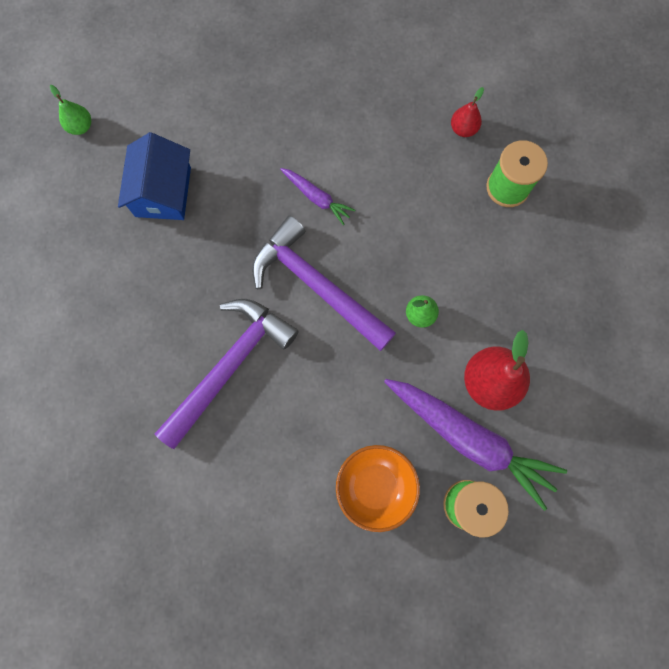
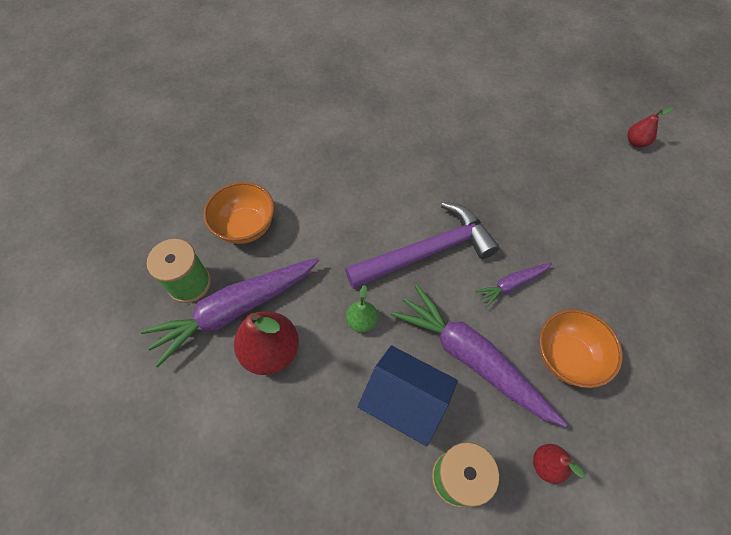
camera: 115 degrees right, 15 degrees down
green pear [50,85,91,135] -> red pear [627,107,673,148]
blue house [118,132,191,220] -> blue house moved to [358,345,458,447]
purple hammer [154,299,299,449] -> none
none -> purple carrot [391,285,567,427]
none -> orange bowl [539,309,623,388]

